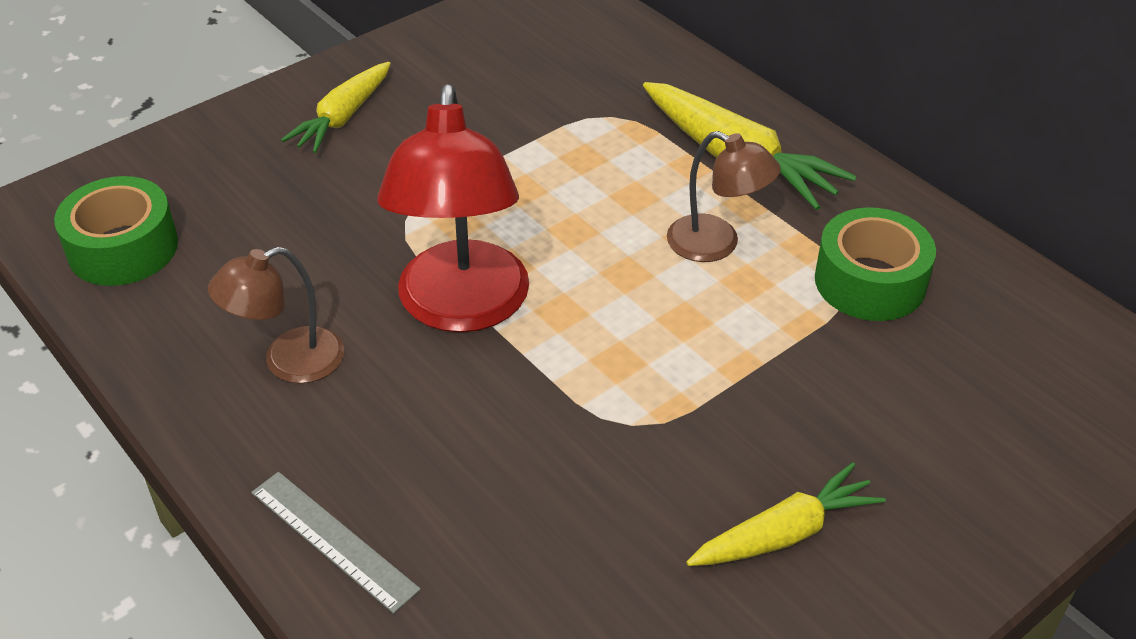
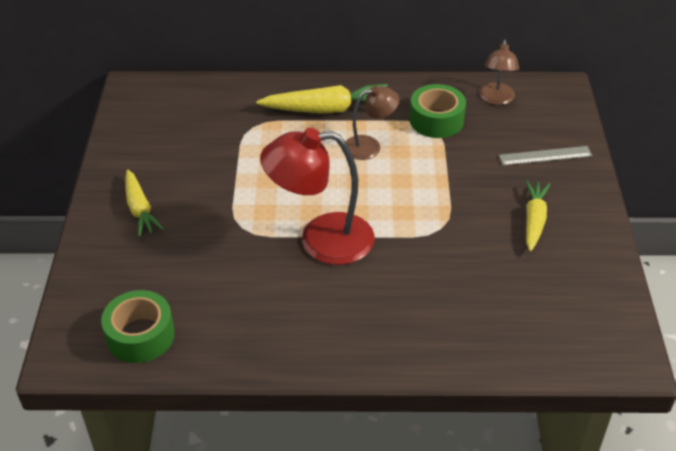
camera: 50 degrees left, 0 degrees up
brown lamp [208,247,344,383] -> brown lamp moved to [480,40,519,105]
grey ruler [251,472,421,614] -> grey ruler moved to [499,146,592,166]
red lamp [377,84,529,332] -> red lamp turned 135 degrees clockwise [260,128,374,265]

